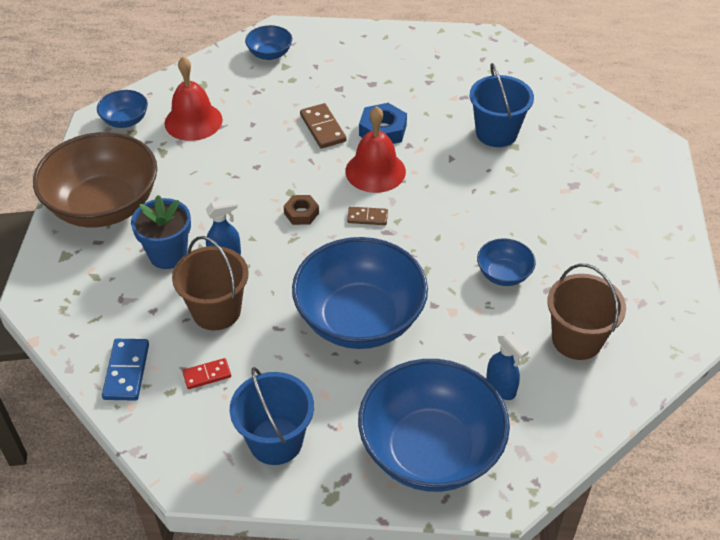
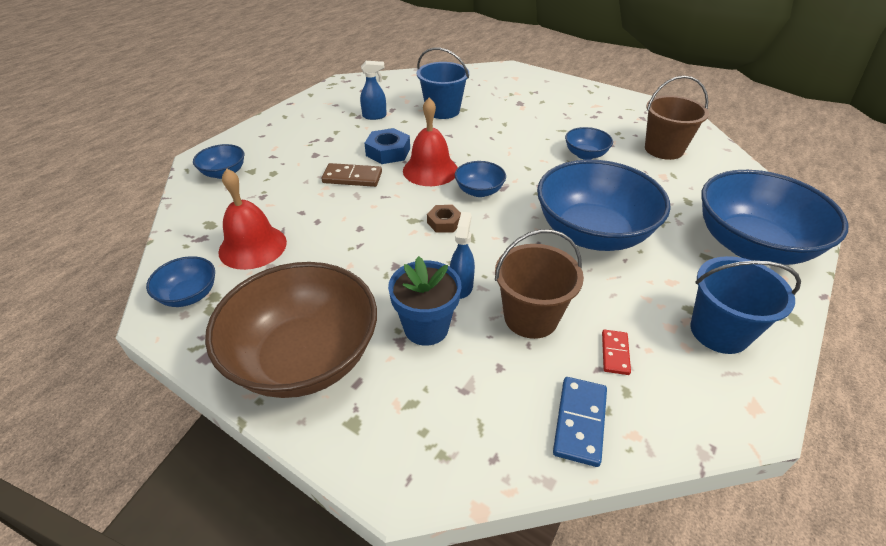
camera: 60 degrees left, 5 degrees down
blue domino [102,339,149,401] -> blue domino turned 75 degrees clockwise [553,377,607,467]
brown domino [347,207,388,225] -> blue bowl [455,161,506,197]
blue spray bottle [486,332,529,400] -> blue spray bottle moved to [360,61,387,120]

